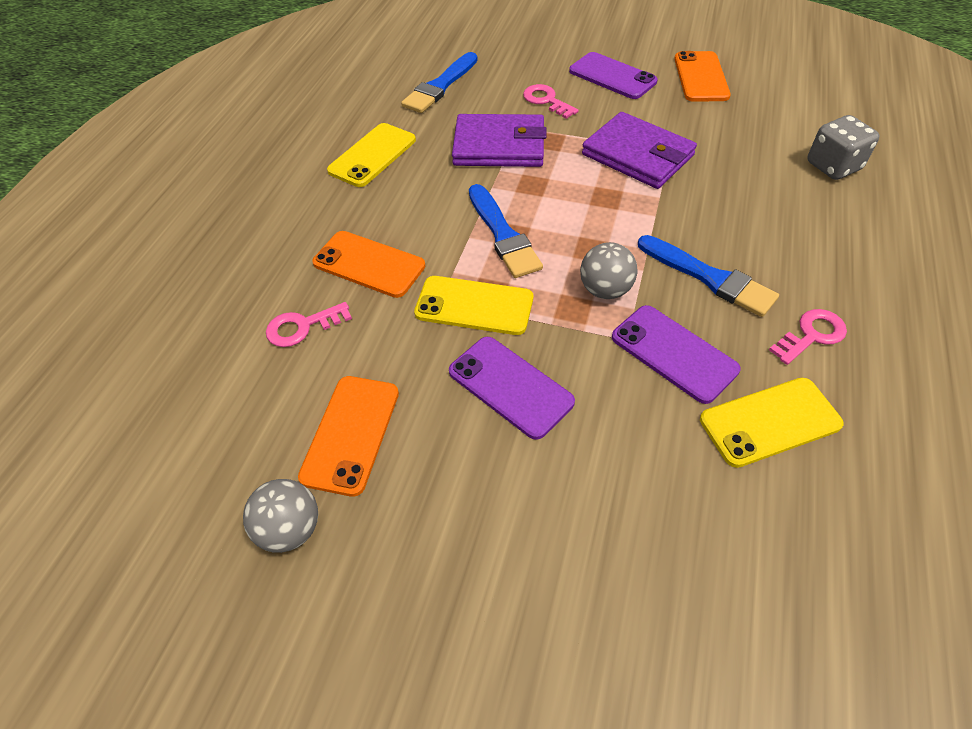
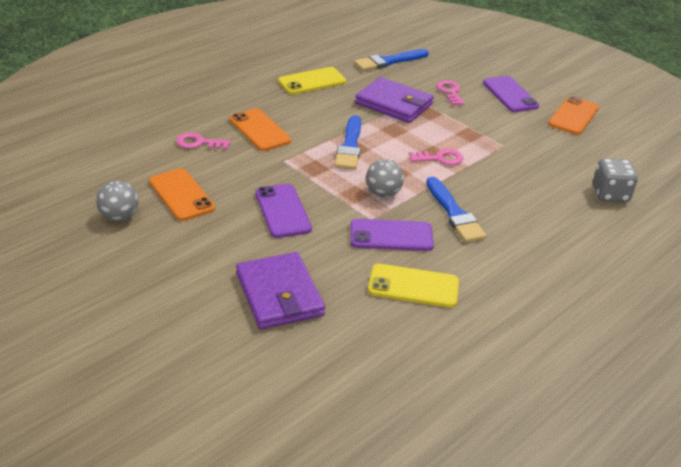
camera: 25 degrees right, 15 degrees down
orange phone [298,376,399,497] -> orange phone turned 75 degrees counterclockwise [149,168,215,221]
yellow phone [414,276,533,335] -> none
purple wallet [582,112,697,189] -> purple wallet moved to [236,252,325,329]
purple phone [612,305,740,404] -> purple phone turned 75 degrees counterclockwise [350,219,434,251]
pink key [769,309,847,365] -> pink key moved to [409,149,463,165]

